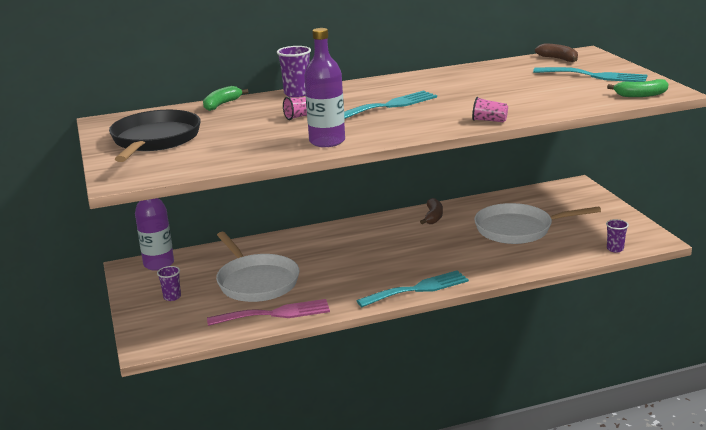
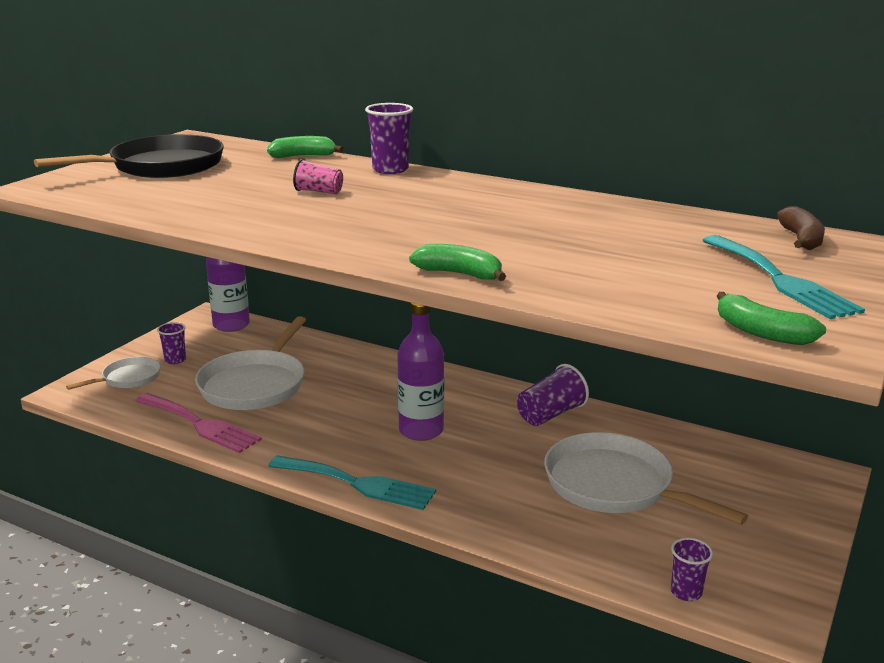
camera: 45 degrees right, 0 degrees up
purple bottle [304,28,345,147] -> purple bottle moved to [397,303,444,441]
turquoise fork [344,91,437,119] -> none
brown banana [420,198,443,224] -> purple cup [517,364,589,426]
pink cup [472,97,508,122] -> green banana [409,244,506,281]
none -> white pan [66,357,161,390]

